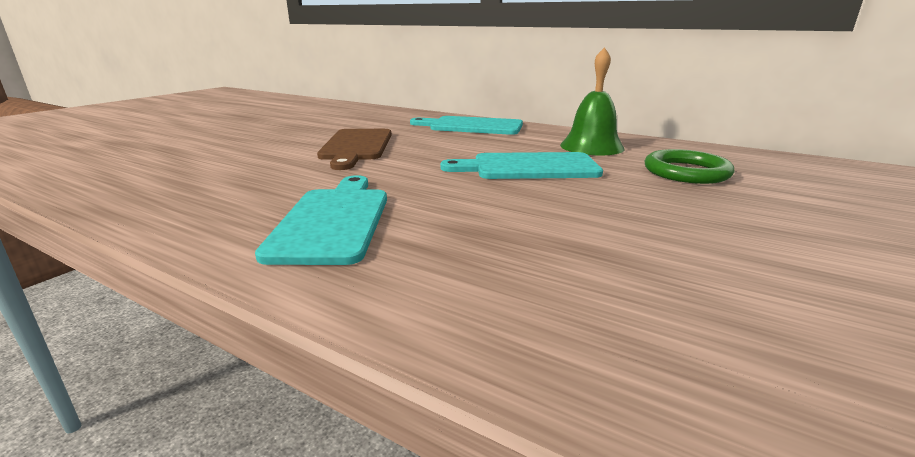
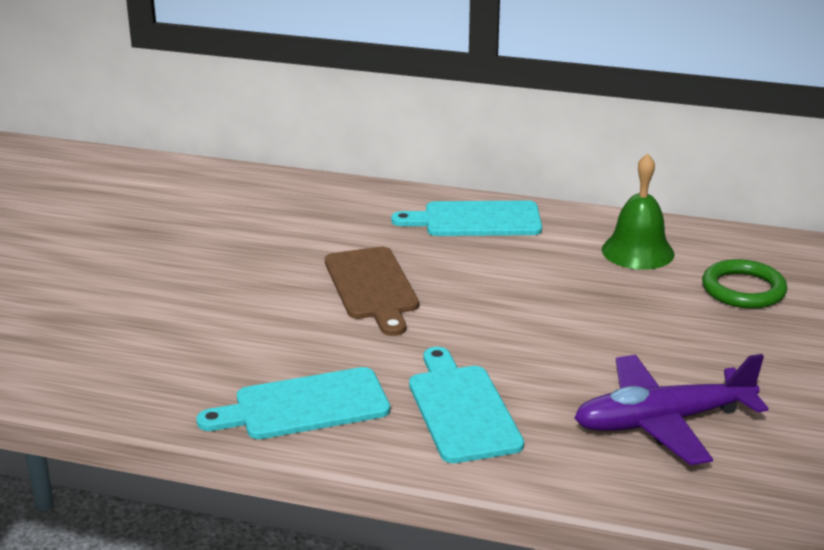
camera: 15 degrees left, 5 degrees up
turquoise cutting board [440,152,603,179] -> turquoise cutting board moved to [197,367,390,439]
none -> purple plane [574,354,769,465]

